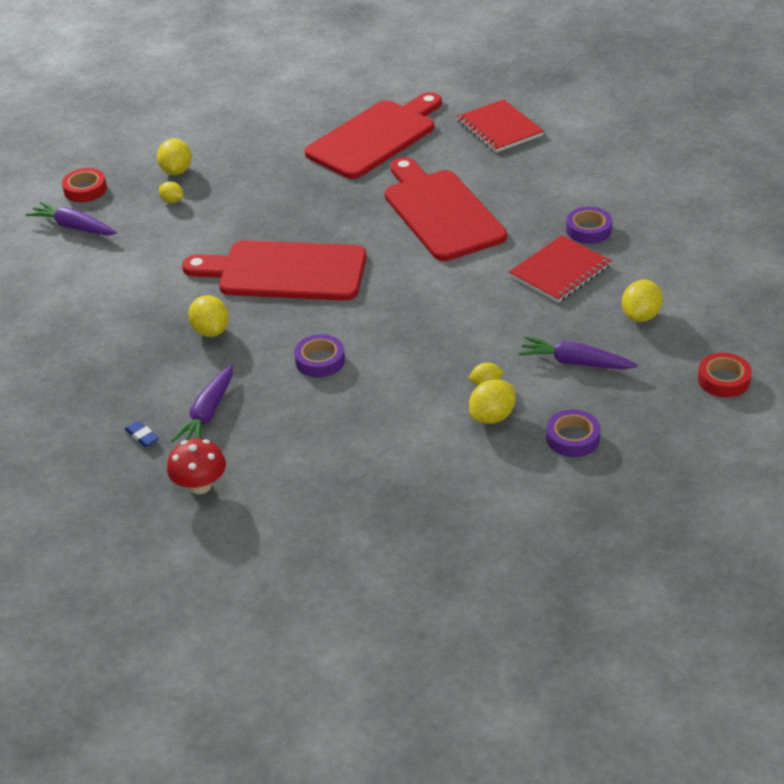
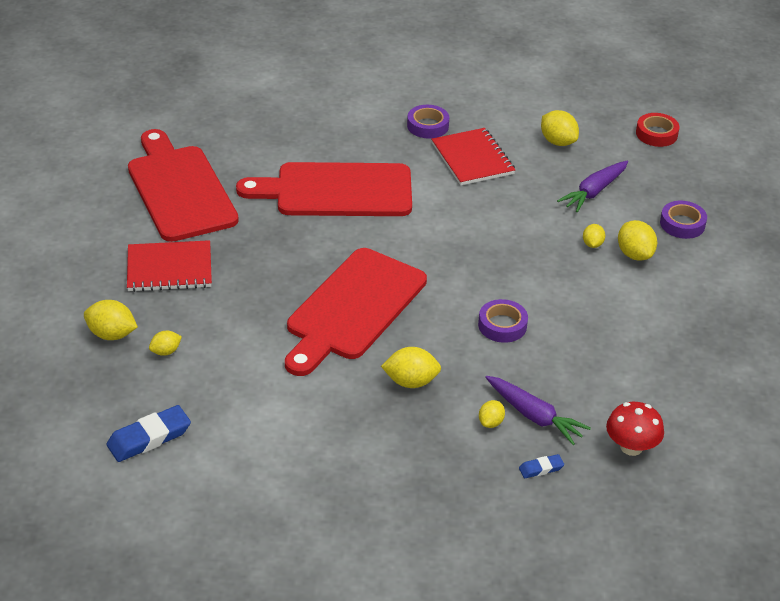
camera: 70 degrees left, 0 degrees up
purple carrot [26,201,117,235] -> blue eraser [106,405,191,462]
red tape [62,168,107,202] -> none
red notebook [456,99,544,153] -> red notebook moved to [127,240,212,292]
none -> yellow lemon [479,400,505,428]

